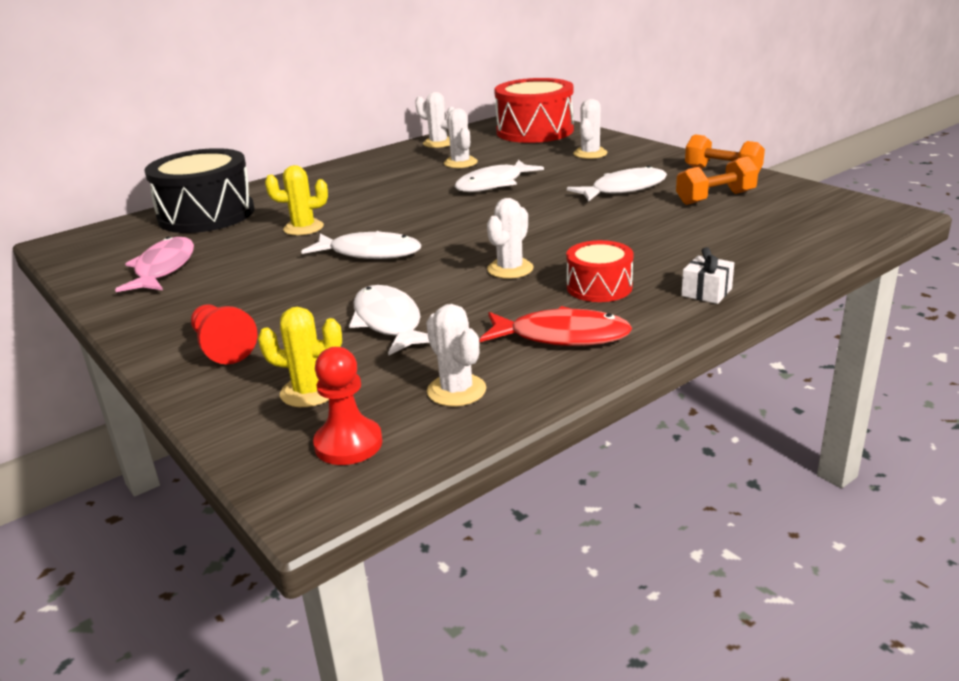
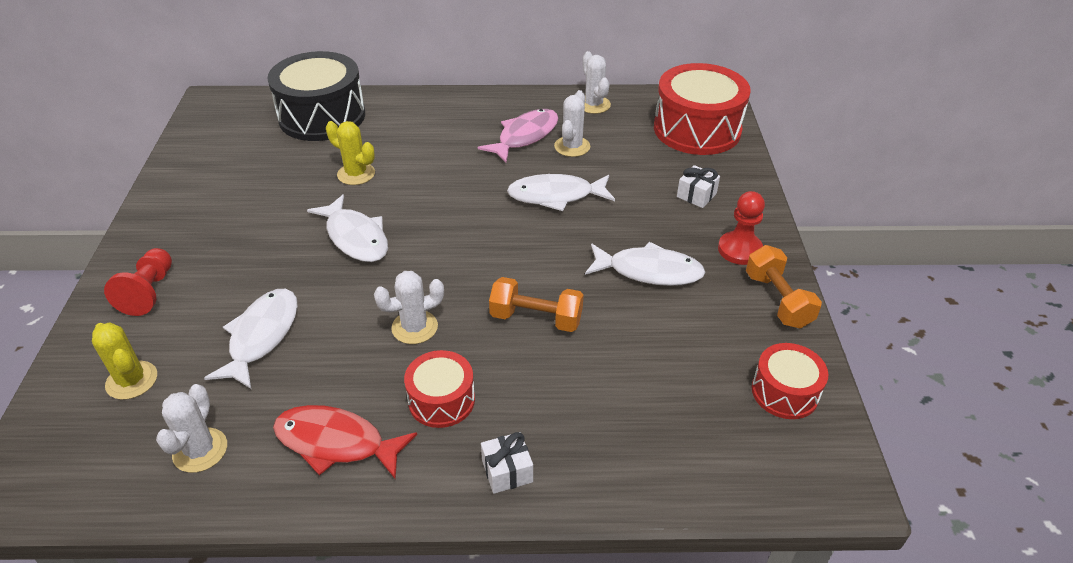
camera: 35 degrees right, 15 degrees up
pink fish [115,237,194,292] -> pink fish moved to [478,109,559,163]
red pawn [313,347,382,465] -> red pawn moved to [718,191,765,265]
red fish [480,306,632,346] -> red fish turned 150 degrees clockwise [273,405,417,480]
white cactus [573,99,607,159] -> white gift [677,165,720,208]
orange dumbbell [676,157,758,205] -> orange dumbbell moved to [489,277,584,332]
none -> red drum [752,343,828,419]

